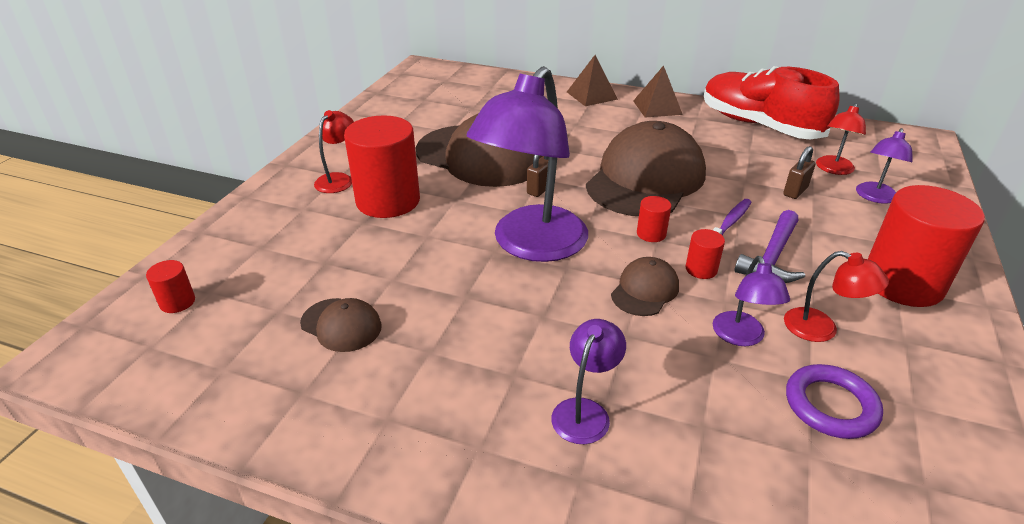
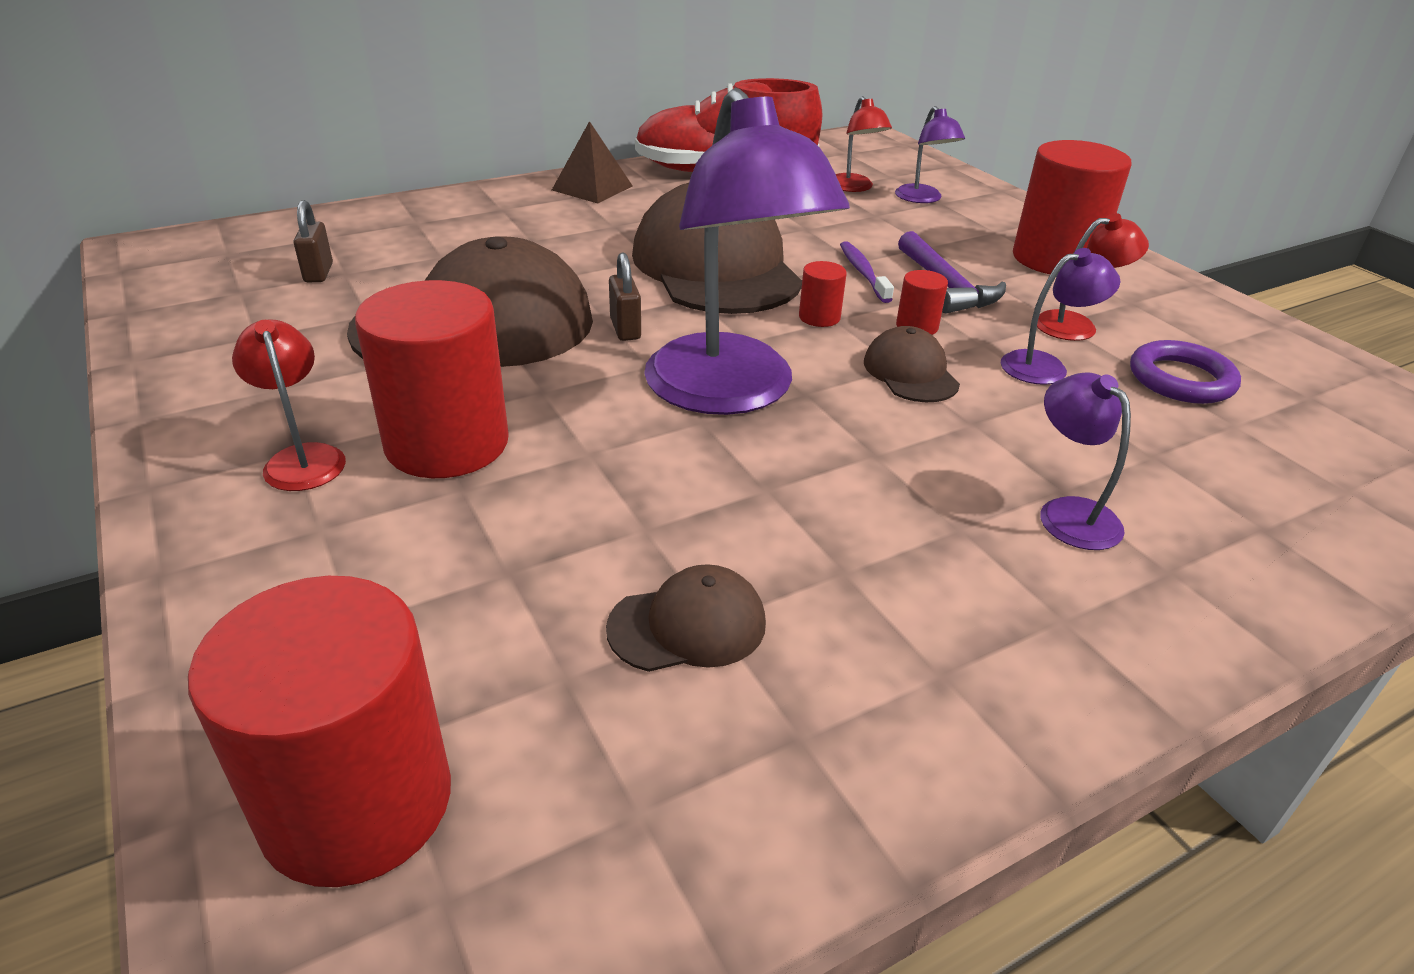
camera: 50 degrees left, 0 degrees up
red cylinder [146,260,195,313] -> red cylinder [188,576,451,887], size x2.32
brown pyramid [567,55,618,106] -> none
purple lamp [713,256,790,346] -> purple lamp turned 60 degrees counterclockwise [1001,248,1120,385]
brown padlock [783,146,816,199] -> brown padlock moved to [294,200,333,282]

